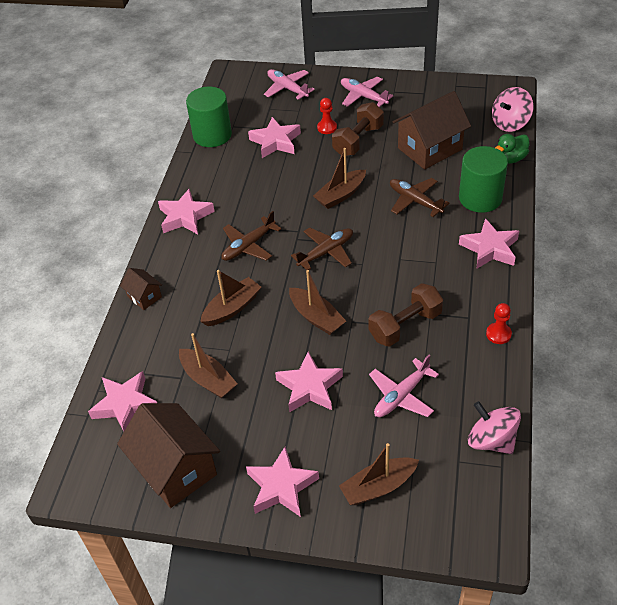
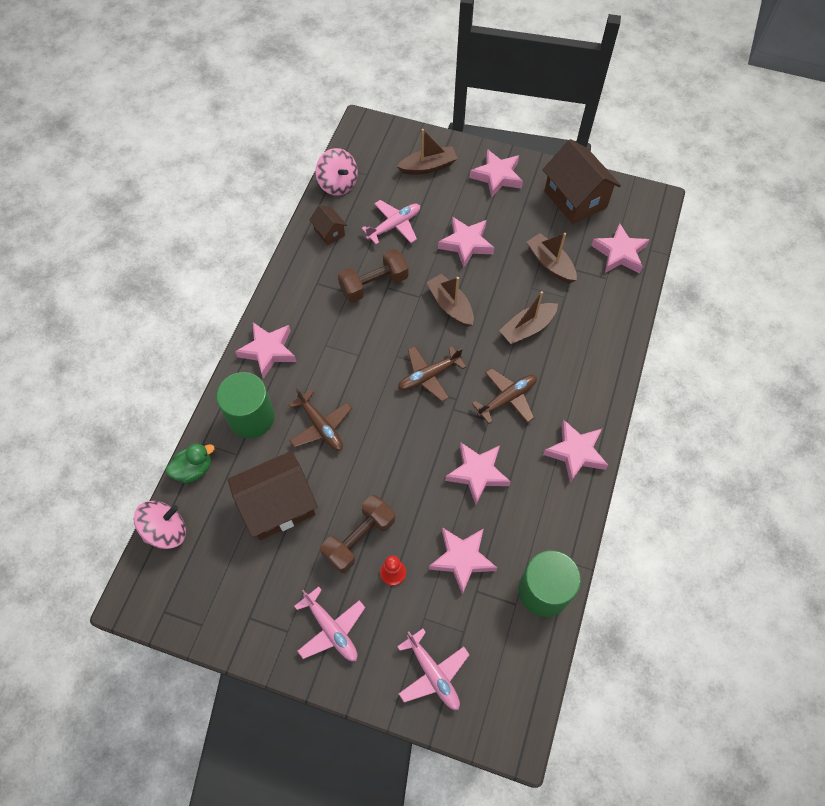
camera: 175 degrees left, 15 degrees up
brown house [120,268,162,310] -> brown house moved to [309,205,347,245]
brown boat [313,148,366,209] -> none
red pawn [486,303,512,344] -> none
none -> pink star [445,442,511,505]

